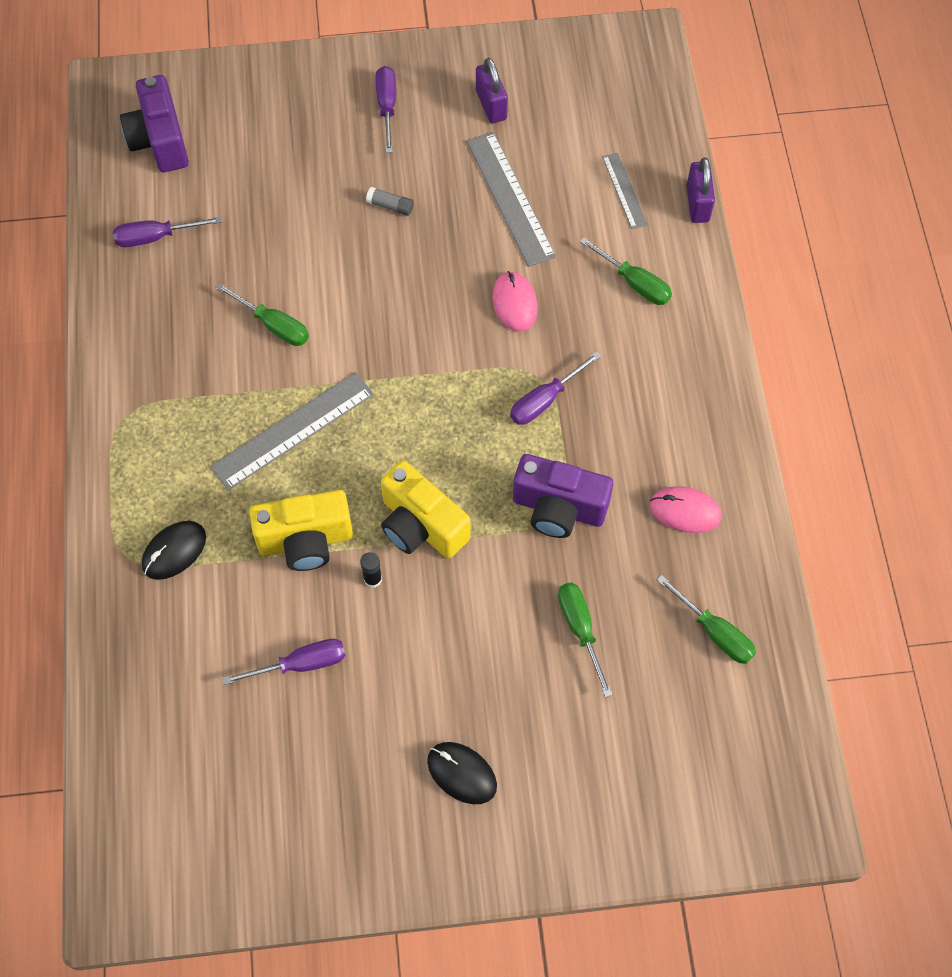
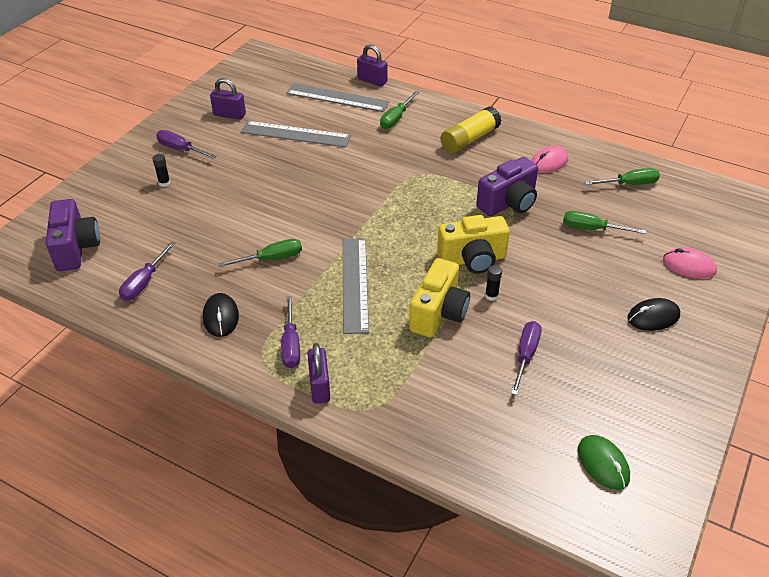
camera: 55 degrees left, 20 degrees down
purple camera [120,75,189,172] -> purple camera turned 120 degrees counterclockwise [46,199,100,271]
black mouse [142,521,206,580] -> black mouse moved to [203,293,239,337]
grey glue stick [366,187,414,216] -> none
pink mouse [492,271,538,331] -> pink mouse moved to [663,248,717,279]
purple screwdriver [510,352,601,425] -> purple screwdriver moved to [281,296,300,368]
green screwdriver [580,237,672,305] -> green screwdriver turned 135 degrees clockwise [380,91,419,129]
grey ruler [602,153,648,229] -> grey ruler [286,83,389,112], size x1.78
none -> black glue stick [152,154,170,187]
none -> purple padlock [307,343,330,404]
none -> yellow glue stick [440,106,502,153]
none -> green mouse [578,435,630,490]

